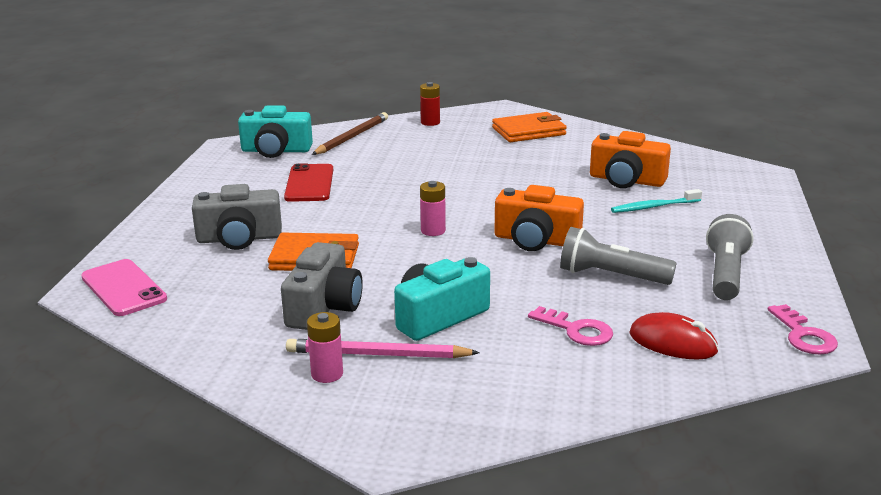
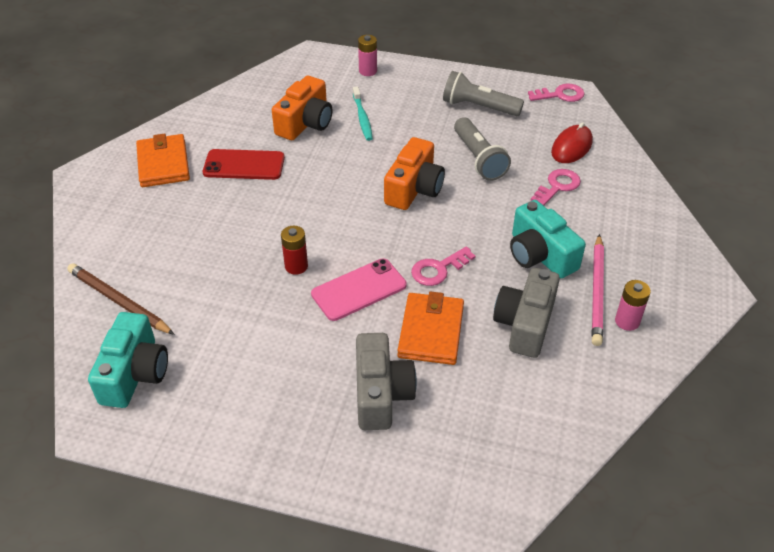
camera: 85 degrees left, 20 degrees up
pink phone [81,259,167,316] -> pink phone moved to [311,258,407,321]
grey camera [281,242,363,330] -> grey camera turned 90 degrees counterclockwise [493,268,560,358]
red phone [284,163,333,202] -> red phone moved to [203,149,285,180]
red battery [420,82,440,126] -> red battery moved to [281,226,308,275]
pink battery [420,181,446,236] -> pink battery moved to [358,35,377,76]
grey flashlight [560,227,677,285] -> grey flashlight turned 45 degrees counterclockwise [454,117,511,181]
none -> pink key [411,246,476,286]

